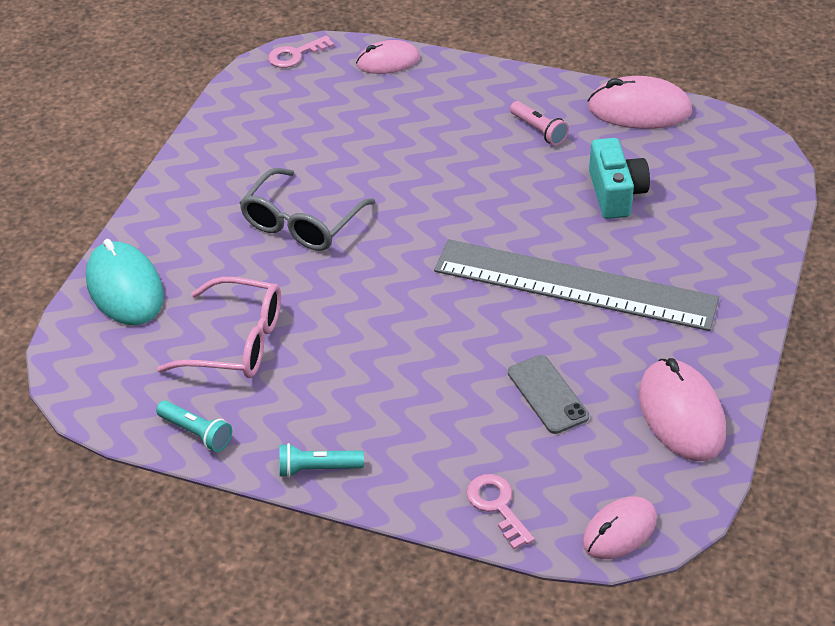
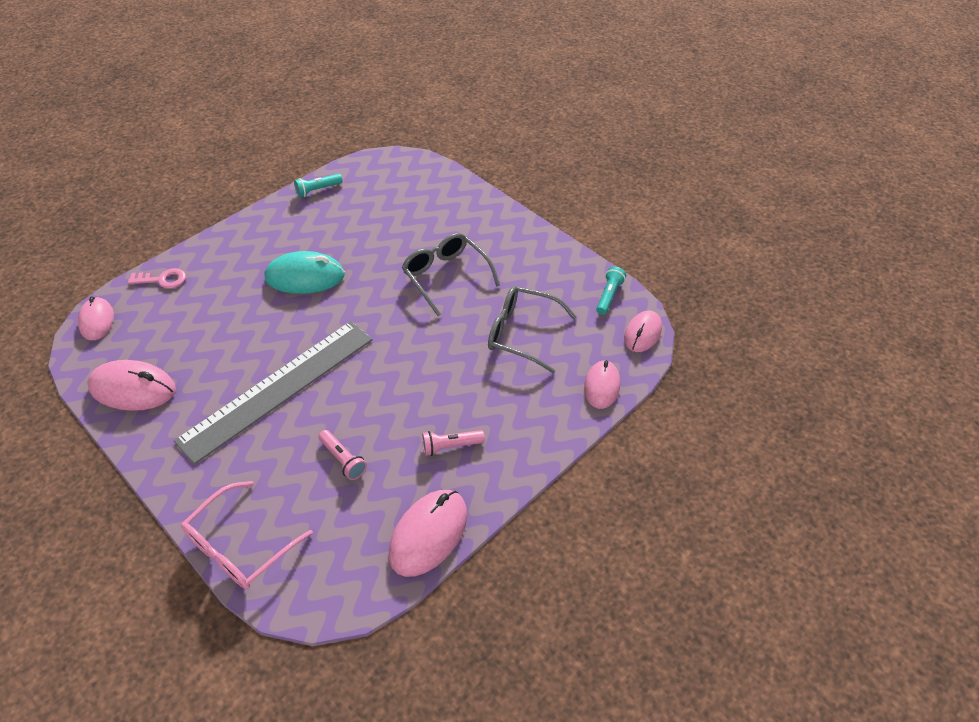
camera: 115 degrees right, 5 degrees up
turquoise mouse [86,239,164,325] -> turquoise mouse moved to [265,251,345,294]
pink glasses [157,277,281,378] -> pink glasses moved to [181,481,313,589]
pink key [268,35,334,68] -> pink mouse [624,310,662,352]
turquoise flashlight [280,443,364,478] -> turquoise flashlight moved to [596,266,626,315]
grey phone [508,355,589,434] -> none
turquoise camera [589,138,650,219] -> pink flashlight [318,430,367,480]
none -> grey glasses [488,286,577,373]

